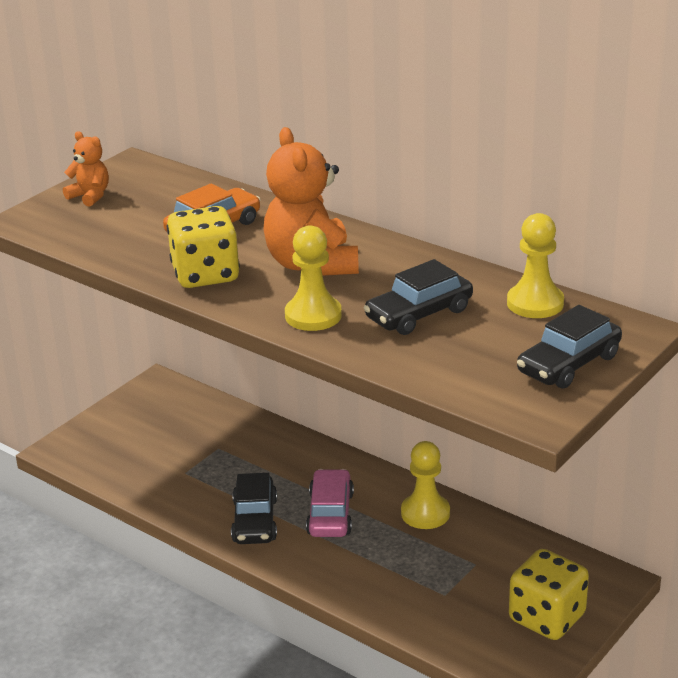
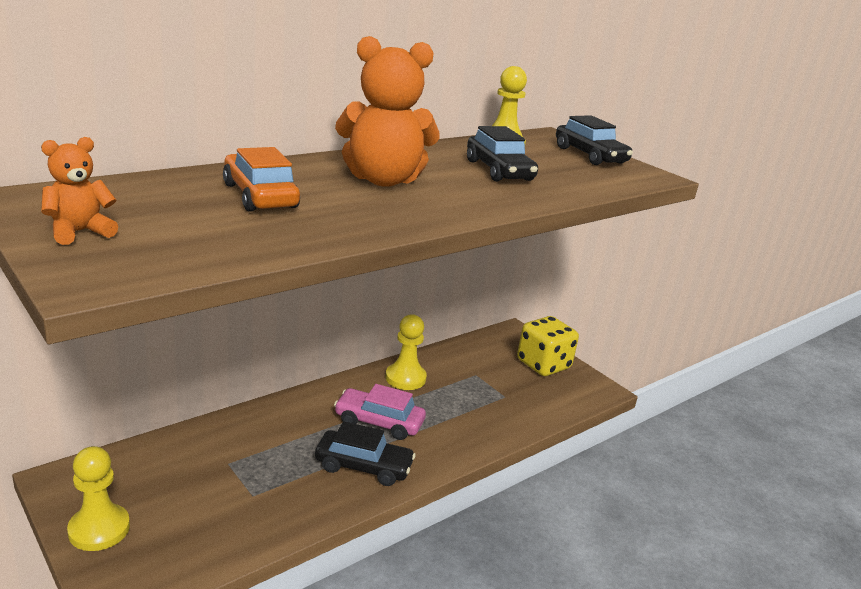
camera: 80 degrees left, 5 degrees down
yellow dice [167,206,240,288] -> none
yellow pawn [285,225,342,331] -> yellow pawn moved to [67,446,130,551]

